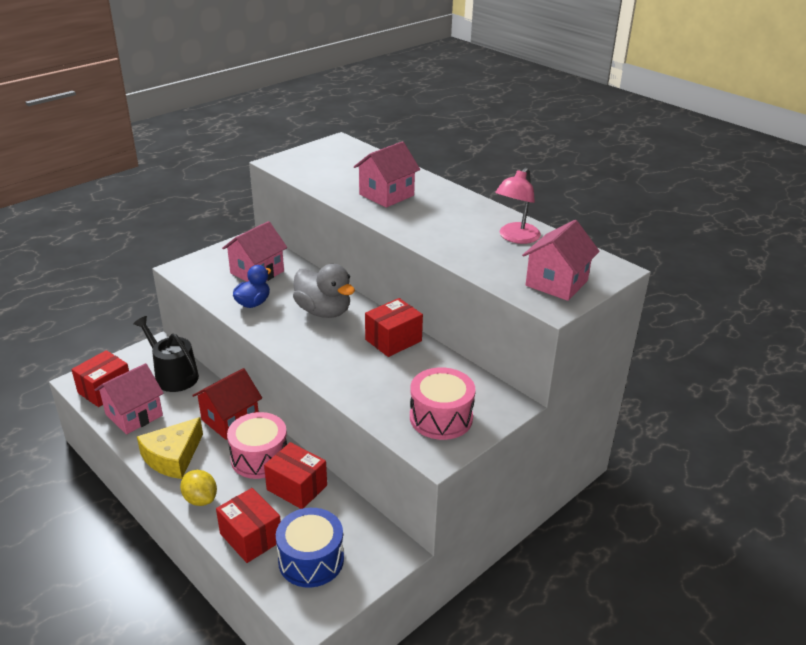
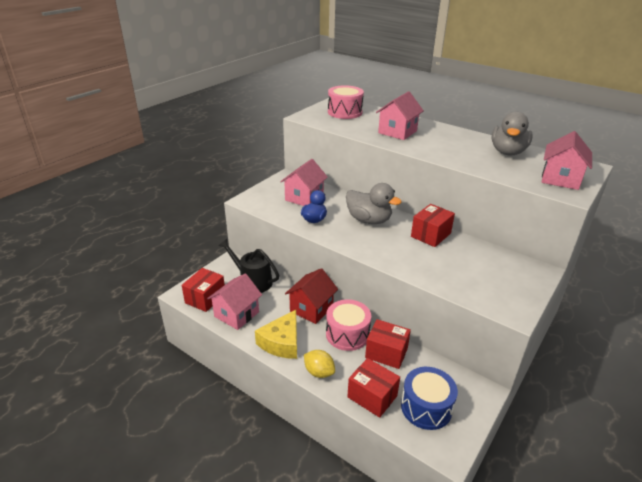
camera: 10 degrees left, 0 degrees up
pink drum [410,367,475,440] -> pink drum moved to [328,85,364,119]
pink lamp [495,168,541,244] -> grey duck [491,111,533,156]

